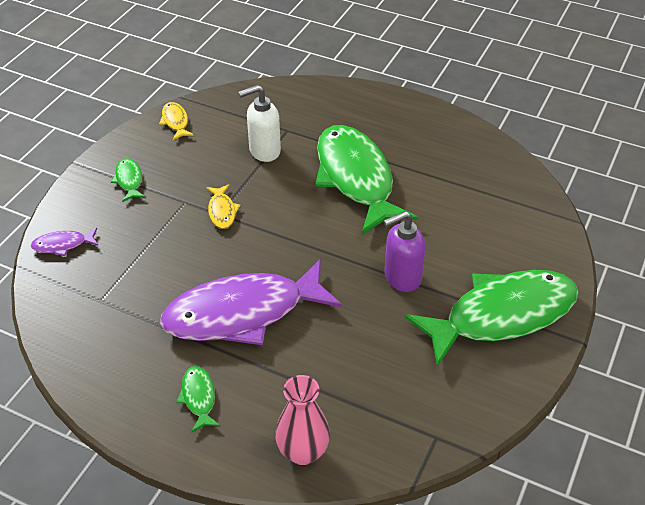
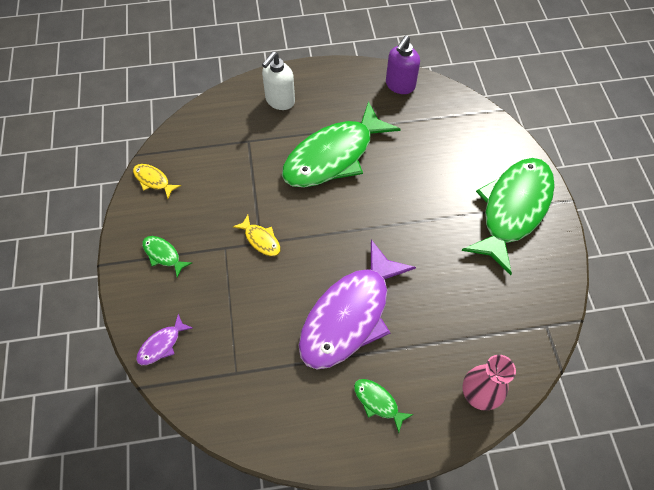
camera: 35 degrees left, 15 degrees up
white soap dispenser [238,85,281,162] -> white soap dispenser moved to [262,52,295,110]
green fish [315,125,418,234] -> green fish turned 75 degrees counterclockwise [282,101,401,187]
purple soap dispenser [384,211,426,292] -> purple soap dispenser moved to [386,35,420,94]

